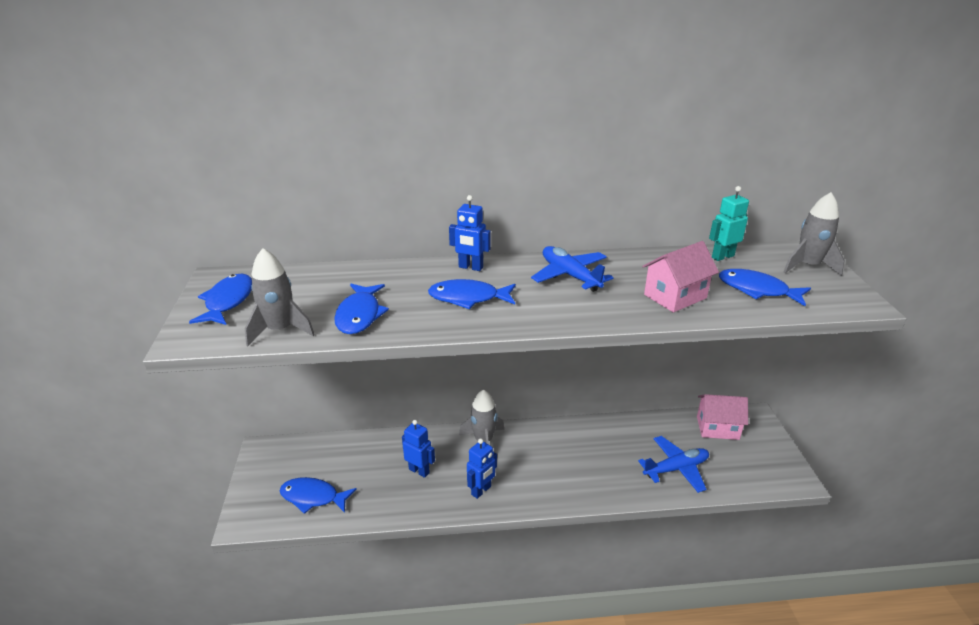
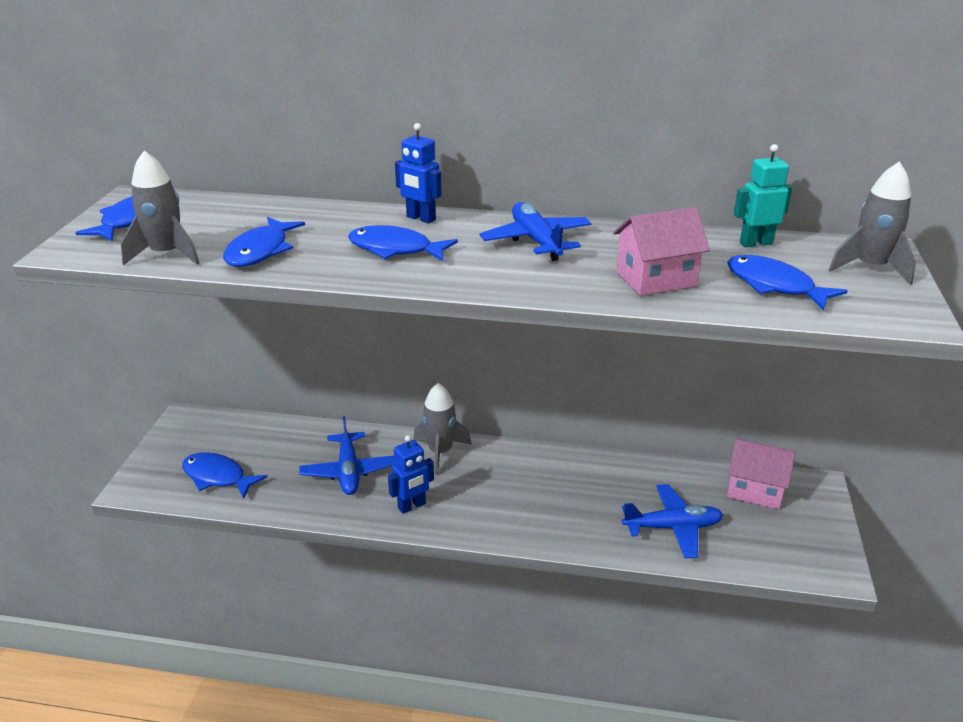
camera: 15 degrees right, 0 degrees up
blue robot [402,420,435,478] -> blue plane [299,416,395,495]

